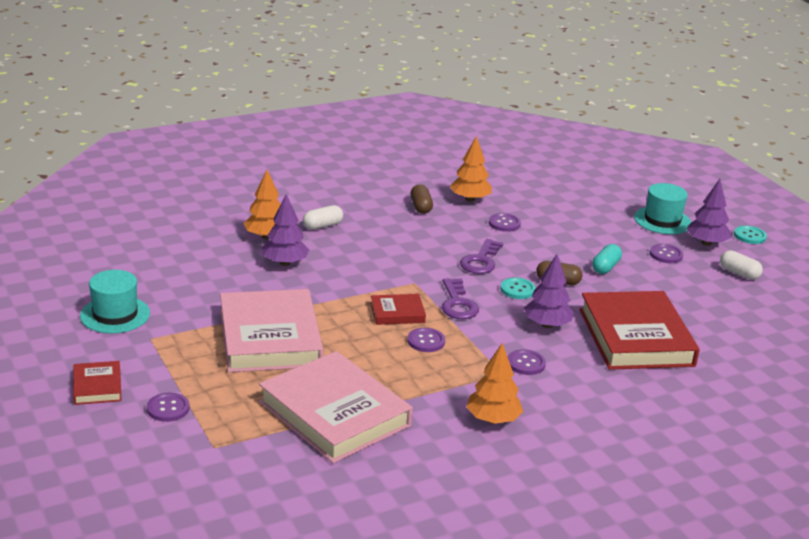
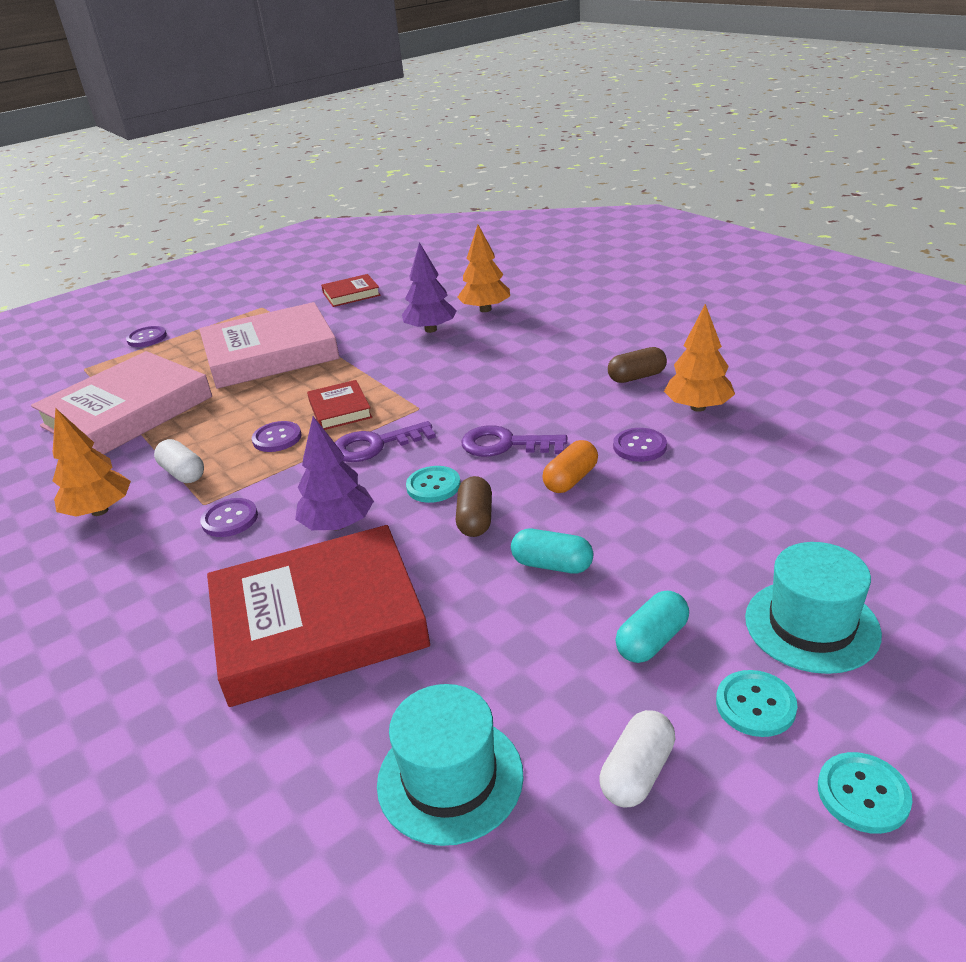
camera: 85 degrees right, 5 degrees up
red book [73,361,122,405] -> red book moved to [321,274,381,307]
turquoise hat [80,270,150,333] -> turquoise hat moved to [377,684,524,846]
white capsule [303,205,343,230] -> white capsule moved to [154,439,204,483]
purple button [650,244,683,263] -> turquoise capsule [615,591,689,663]
purple tree [687,179,731,246] -> turquoise button [716,670,798,737]
none -> orange capsule [542,440,598,493]

